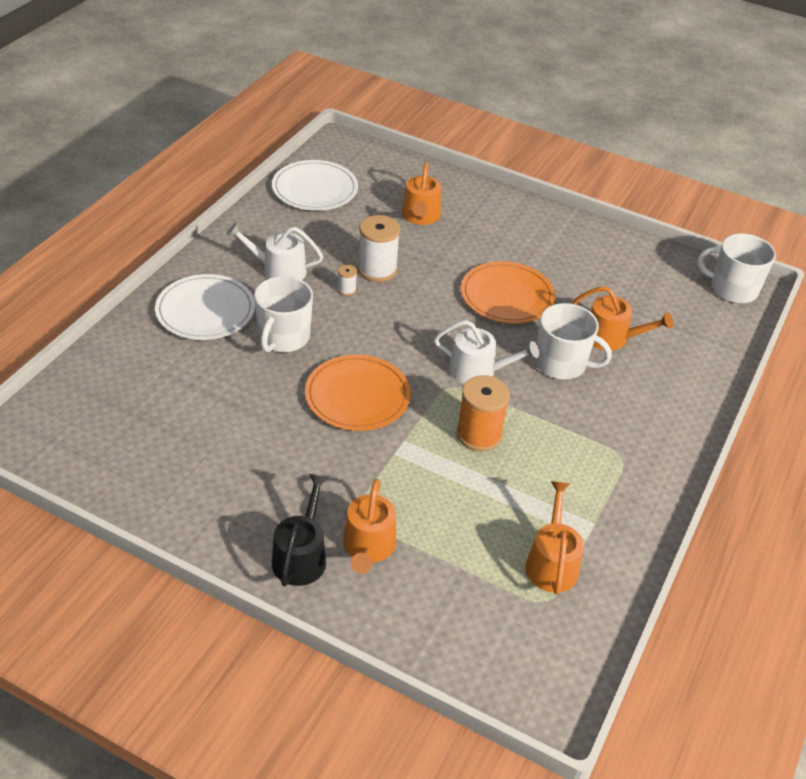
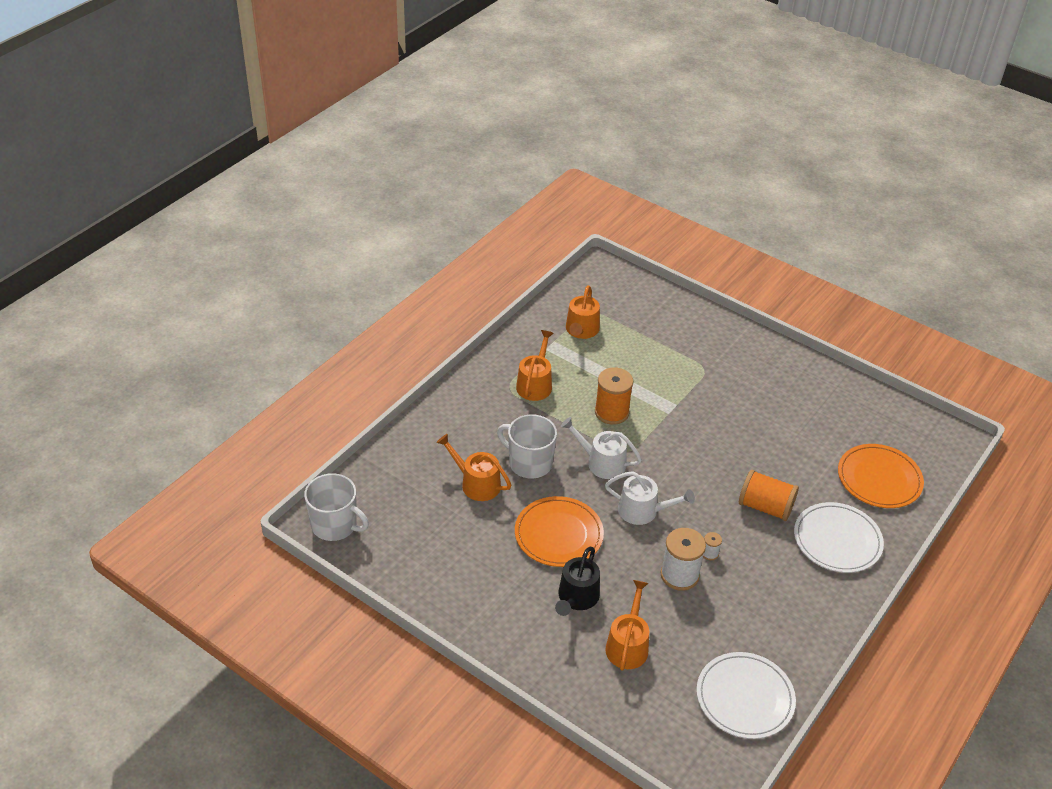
camera: 170 degrees left, 0 degrees up
white watering can [226,222,323,280] -> white watering can moved to [605,471,695,525]
white mug [254,276,313,352] -> orange spool [739,470,799,521]
black watering can [272,474,328,586] -> black watering can moved to [555,546,600,616]
orange plate [305,355,411,431] -> orange plate moved to [838,444,924,508]
orange watering can [343,479,396,574] -> orange watering can moved to [516,330,554,401]

